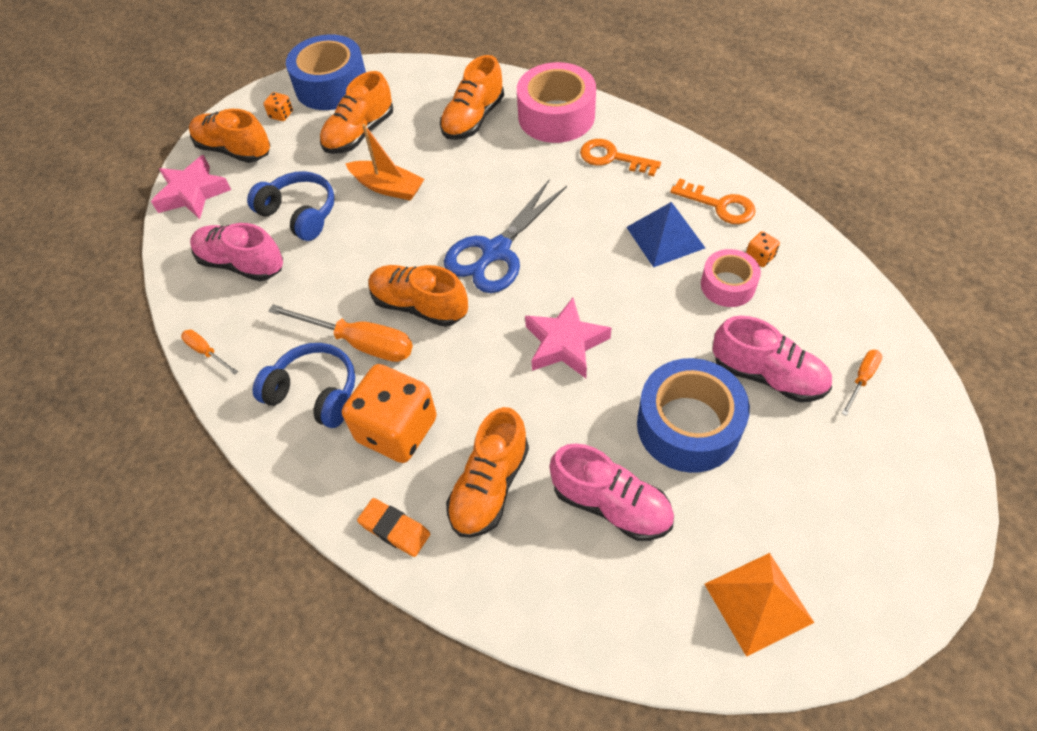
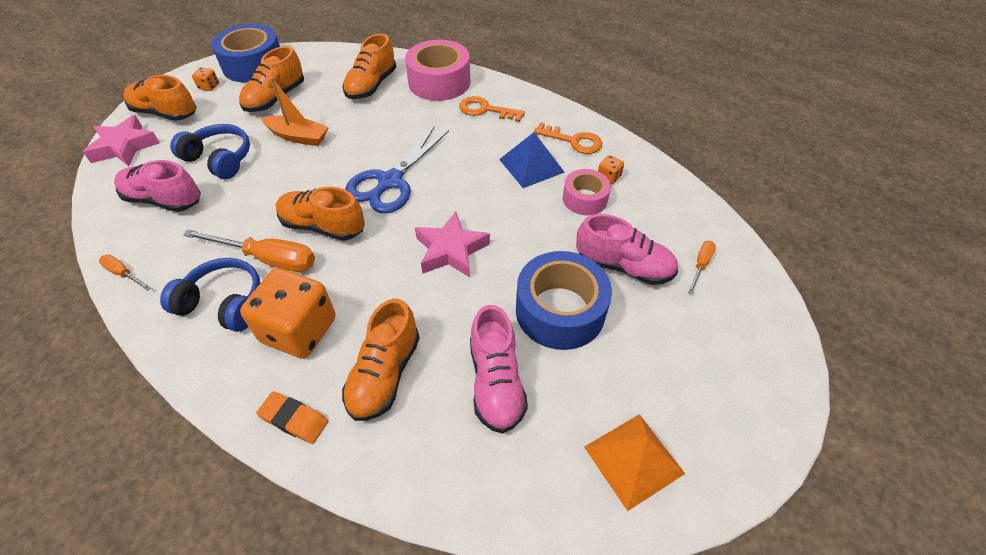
camera: 10 degrees left, 5 degrees down
pink shoe [550,443,674,541] -> pink shoe turned 60 degrees clockwise [470,305,528,434]

